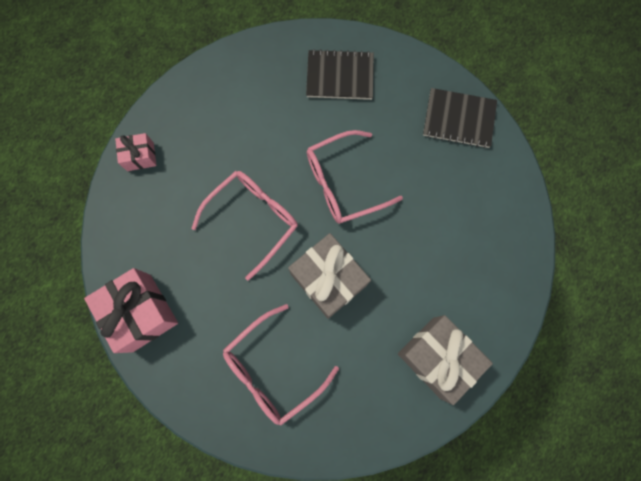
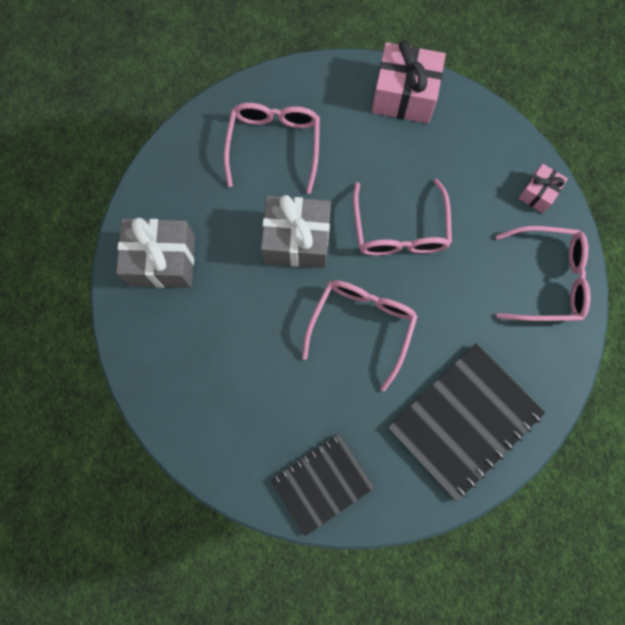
camera: 135 degrees right, 0 degrees up
black notebook [306,49,374,100] -> black notebook [388,343,545,502], size x1.54
none -> pink glasses [496,226,591,321]

